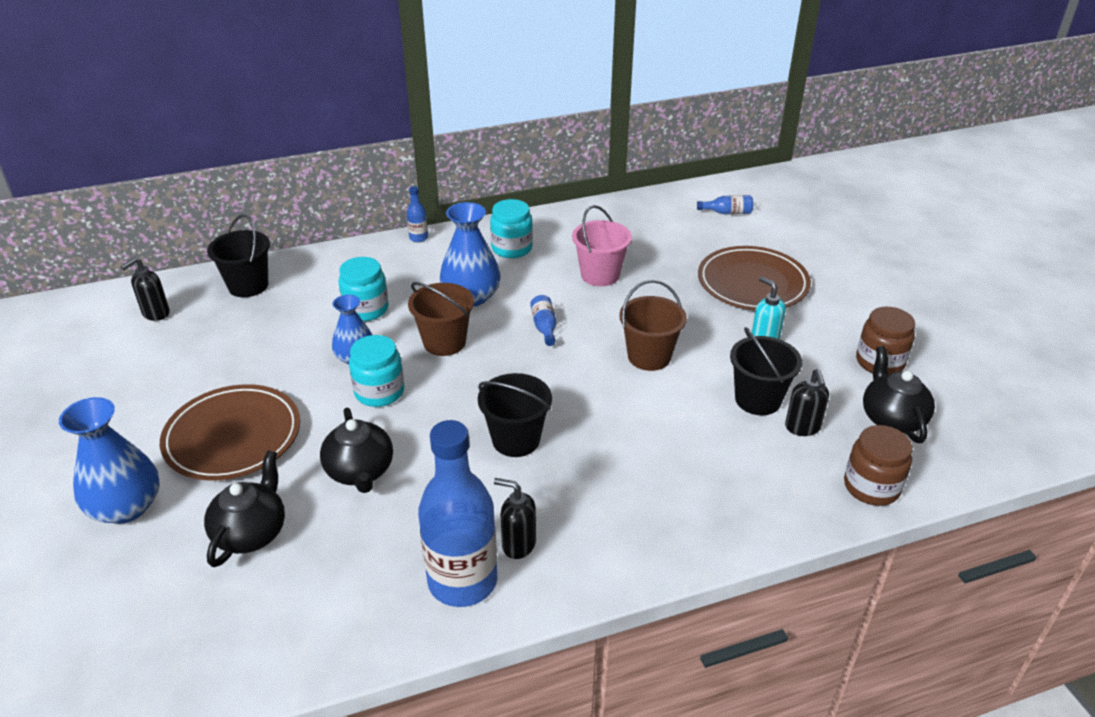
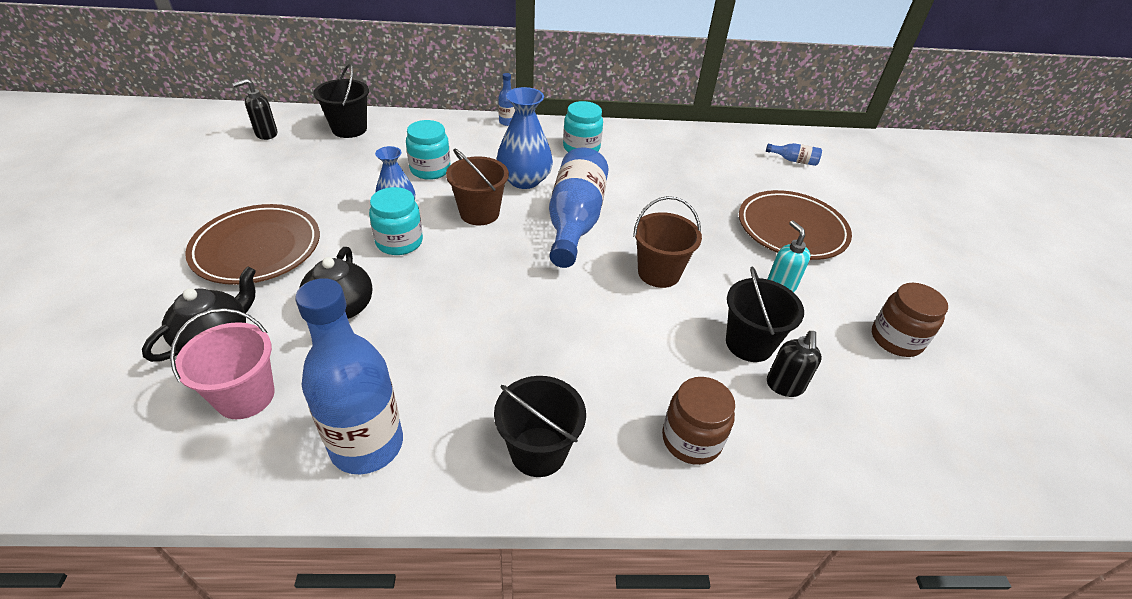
camera: 15 degrees right, 5 degrees up
blue vase [59,397,160,524] -> none
black bucket [478,373,552,457] -> black bucket moved to [494,376,586,477]
black soap dispenser [494,478,536,559] -> none
blue bottle [530,295,556,346] -> blue bottle [549,147,609,268], size x2.42
pink bucket [572,205,632,286] -> pink bucket moved to [170,308,275,419]
brown jar [844,425,913,506] -> brown jar moved to [662,377,735,465]
black teapot [863,346,935,443] -> none

